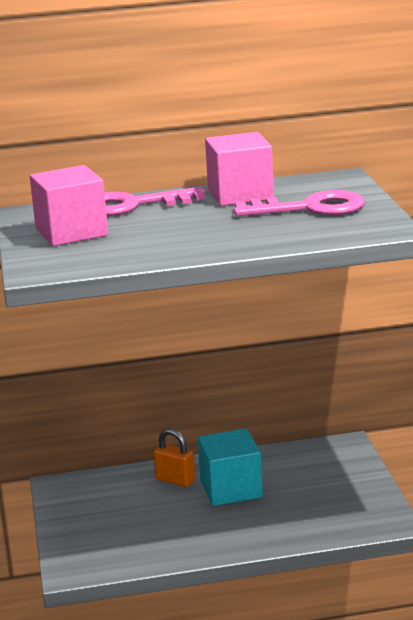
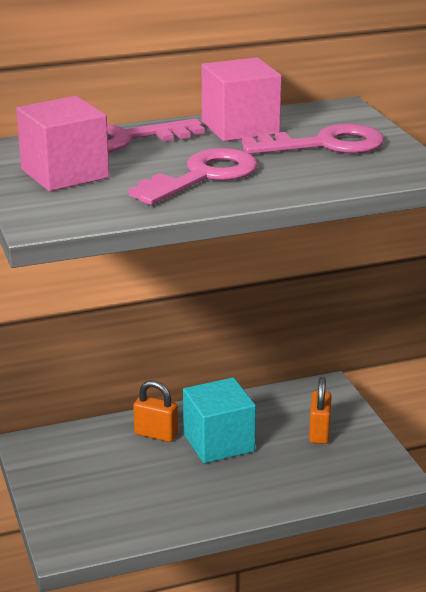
camera: 10 degrees left, 5 degrees up
none -> pink key [129,148,258,205]
none -> orange padlock [309,377,332,444]

